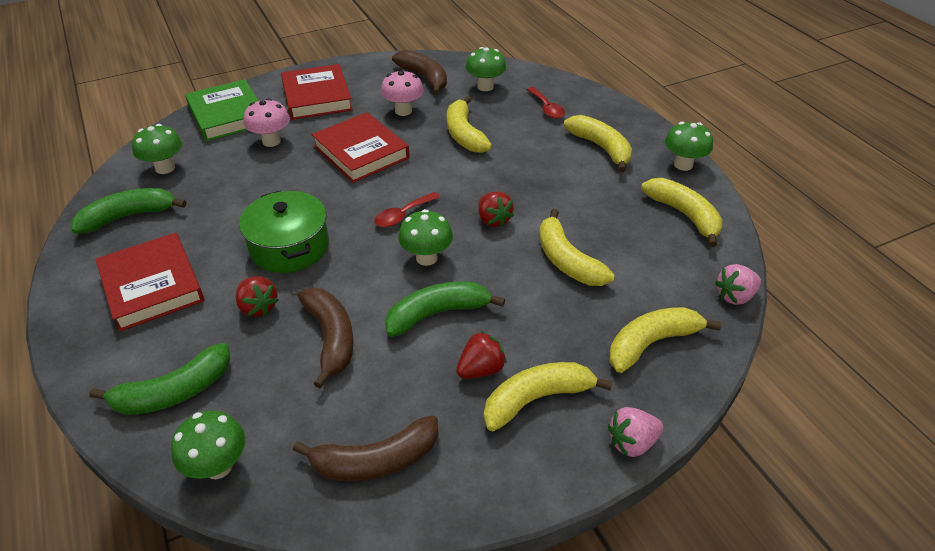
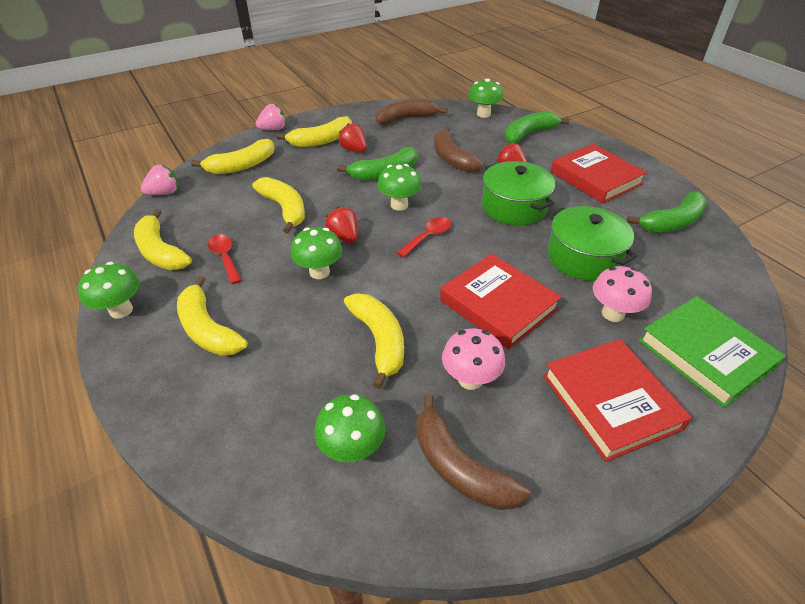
camera: 175 degrees right, 0 degrees up
green mushroom [132,124,182,174] -> green mushroom moved to [291,227,342,279]
red strawberry [456,331,507,379] -> red strawberry turned 90 degrees clockwise [338,123,367,152]
red spoon [527,87,565,119] -> red spoon moved to [208,234,242,284]
none -> green pot [547,206,637,281]

